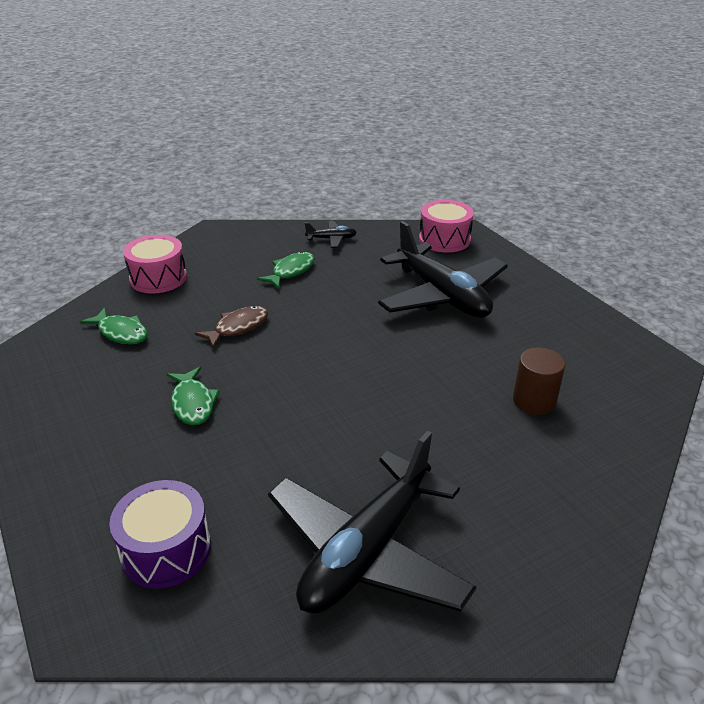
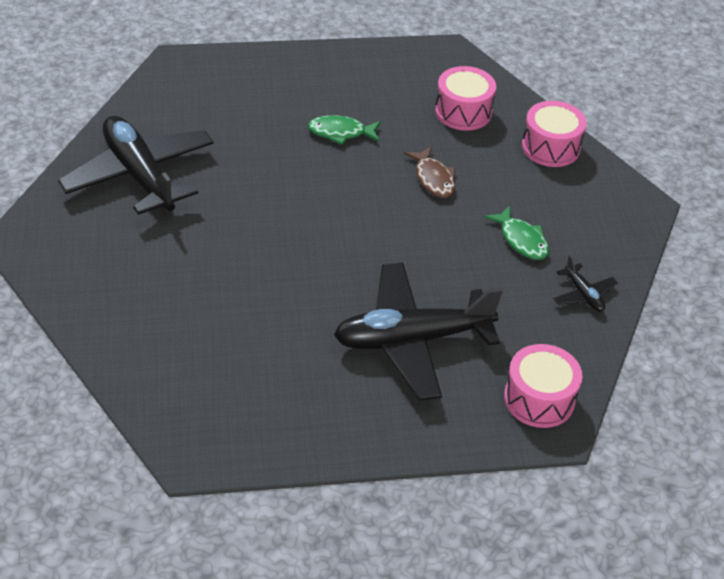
camera: 110 degrees right, 10 degrees up
green fish [80,308,148,344] -> pink drum [435,66,496,131]
purple drum [109,480,211,589] -> none
black plane [305,221,357,248] -> black plane turned 45 degrees counterclockwise [553,255,618,312]
brown cylinder [513,348,565,415] -> none

